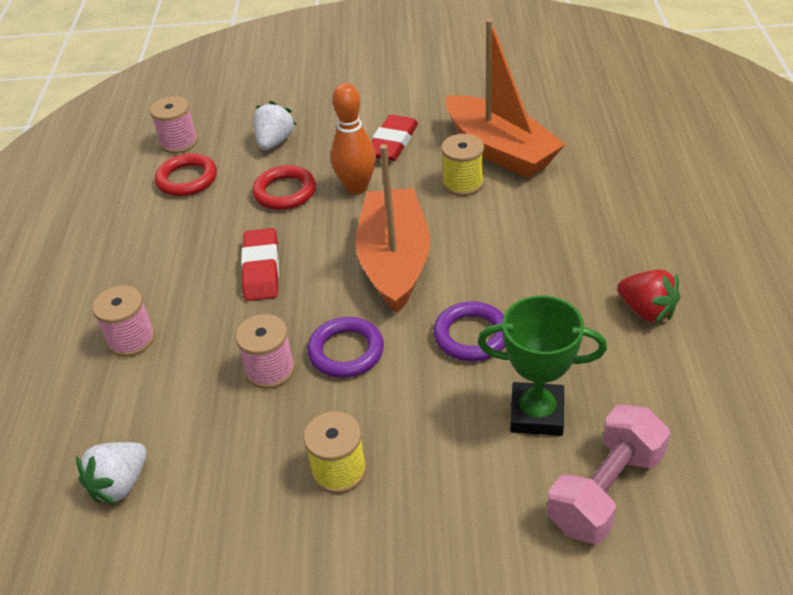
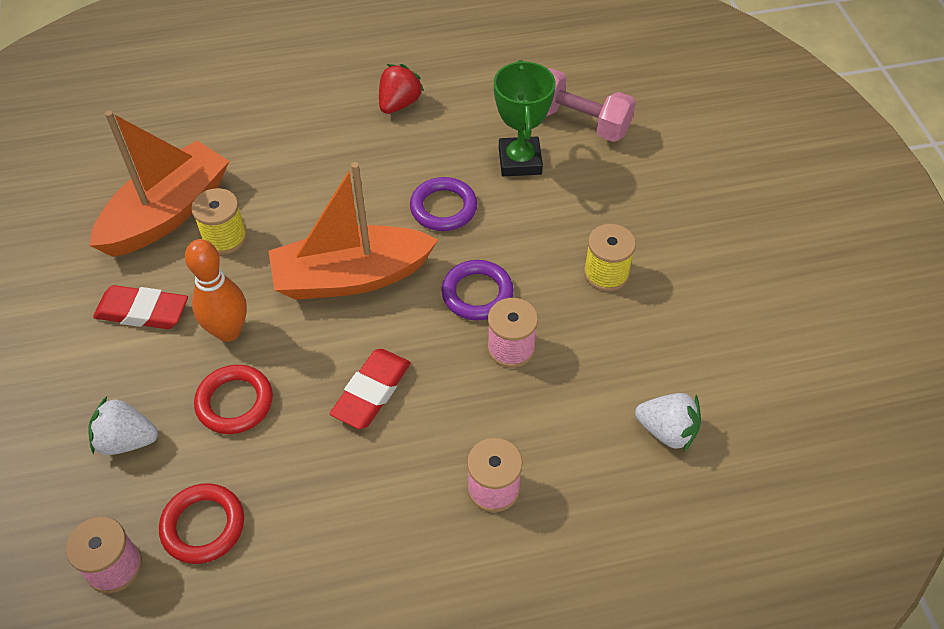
camera: 105 degrees left, 10 degrees up
red eraser [241,228,279,301] -> red eraser turned 45 degrees counterclockwise [330,349,411,429]

